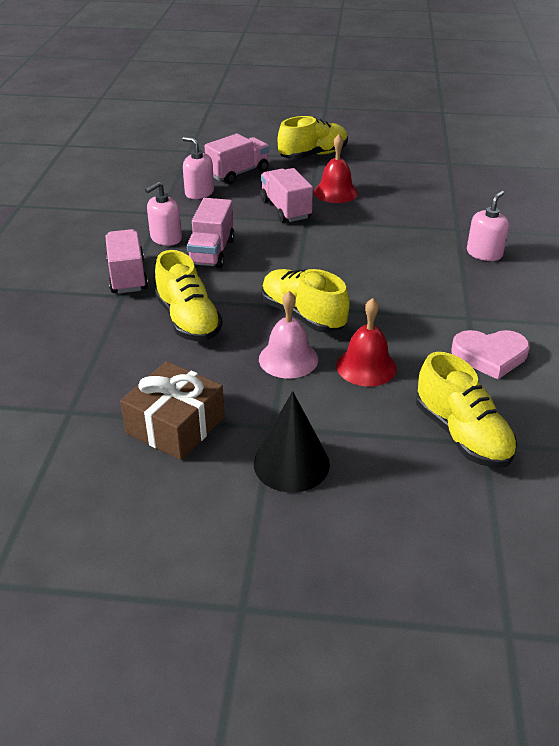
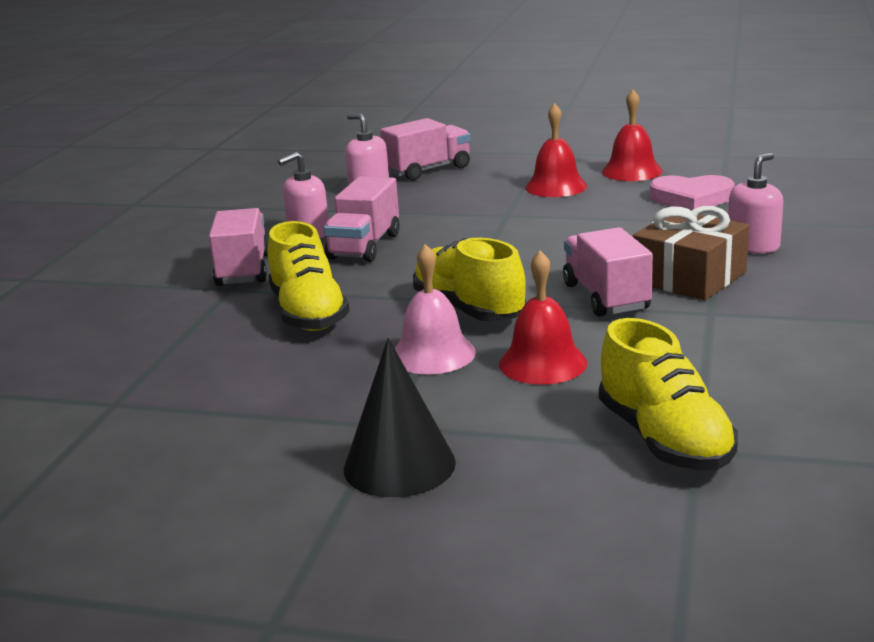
camera: 10 degrees right, 15 degrees down
brown gift [120,361,225,460] -> brown gift moved to [633,206,749,300]
pink truck [260,168,313,223] -> pink truck moved to [563,227,653,317]
yellow shoe [278,116,348,159] -> none
pink heart [451,330,530,380] -> pink heart moved to [650,175,735,211]
none -> red bell [602,90,663,181]

